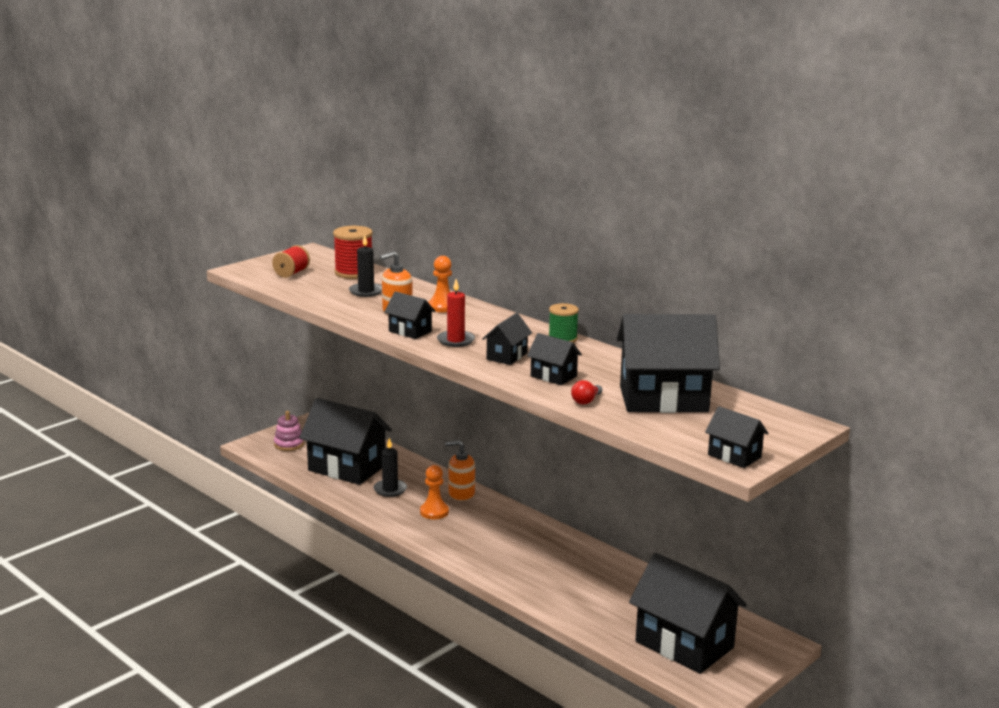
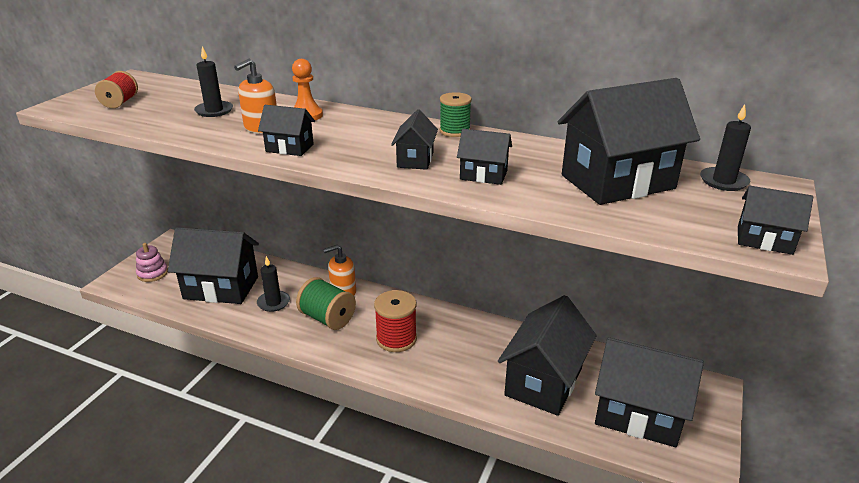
camera: 20 degrees left, 10 degrees up
red spool [333,226,373,279] -> red spool moved to [374,290,417,352]
orange pawn [420,465,449,519] -> green spool [296,277,356,330]
red candle [437,279,475,347] -> none
red light bulb [571,380,602,405] -> none
none -> black house [498,295,597,416]
none -> black candle [700,104,751,191]

